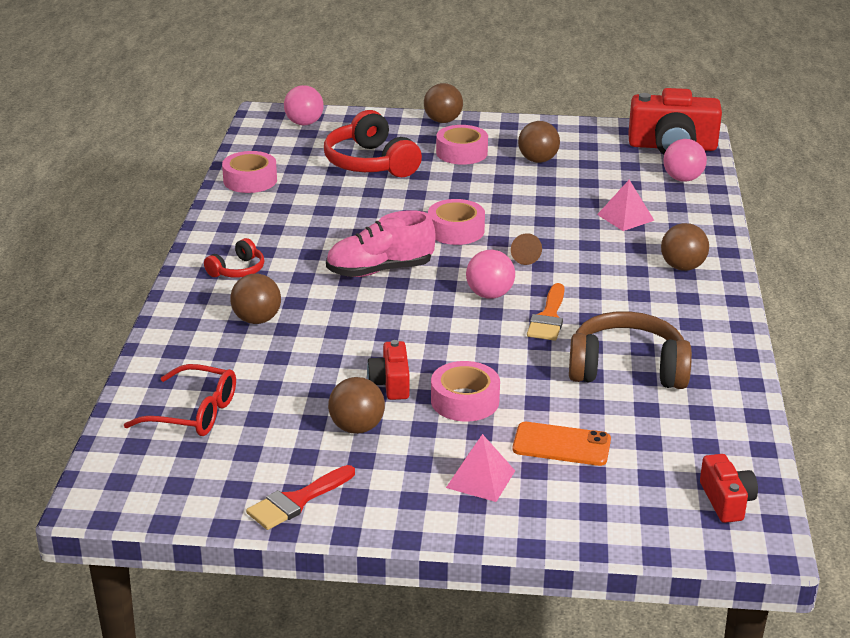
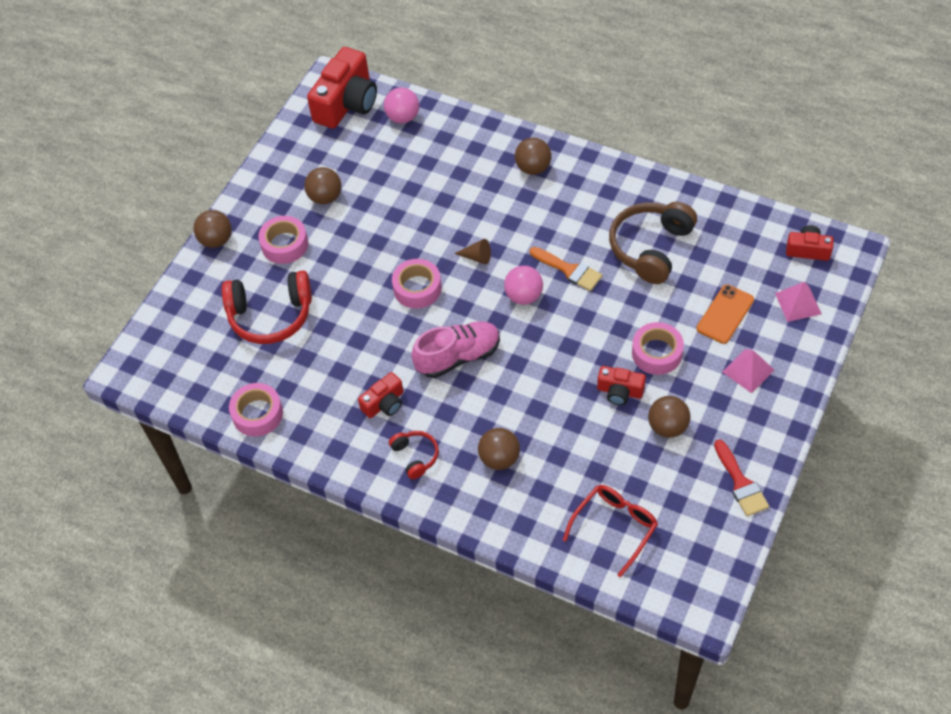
camera: 65 degrees left, 25 degrees up
pink ball [284,85,324,125] -> none
pink shoe [326,210,436,277] -> pink shoe turned 120 degrees counterclockwise [411,321,500,378]
pink pyramid [597,180,655,231] -> pink pyramid moved to [775,282,822,322]
none -> red camera [358,372,403,418]

